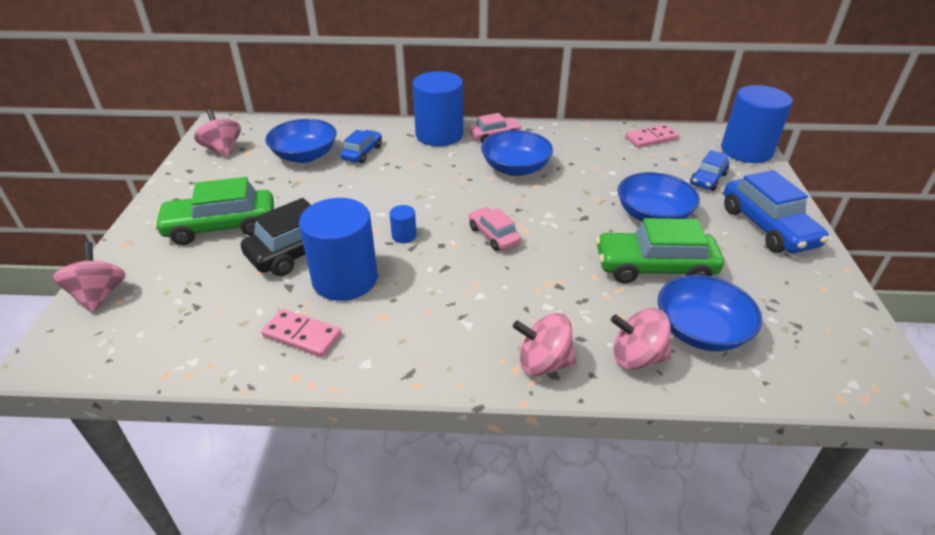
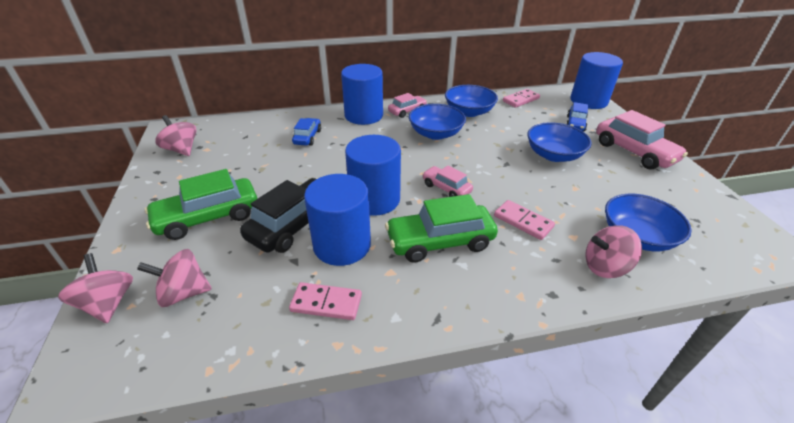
camera: 15 degrees left, 0 degrees up
blue bowl [265,119,337,163] -> blue bowl moved to [445,85,498,117]
blue cylinder [390,205,417,243] -> blue cylinder [345,135,401,216], size x2.41
pink spinning top [513,313,576,376] -> pink spinning top moved to [137,249,212,307]
green car [596,218,724,283] -> green car moved to [385,194,498,263]
blue car [724,170,829,253] -> pink car [596,110,688,169]
none -> pink domino [494,200,555,240]

